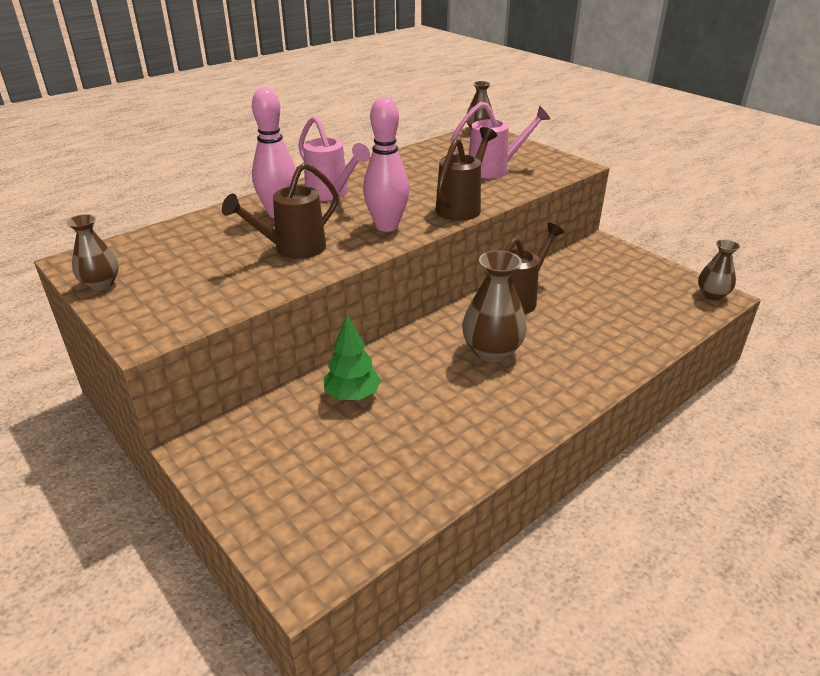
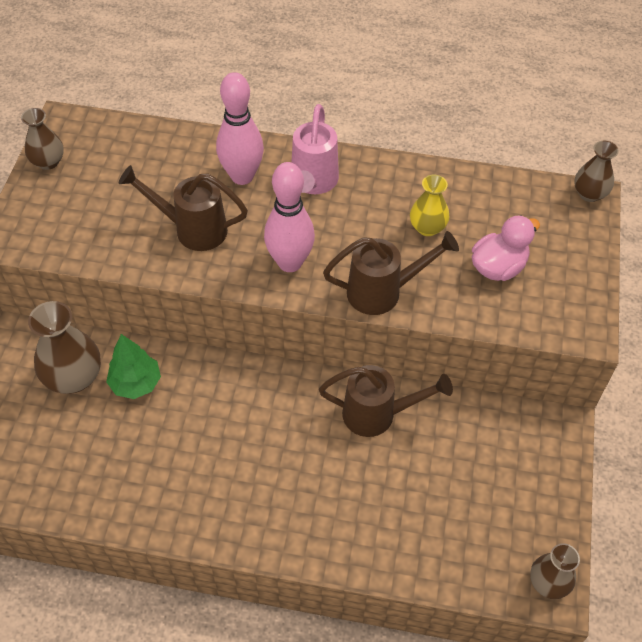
camera: 50 degrees right, 20 degrees up
pink watering can [451,102,550,179] -> pink duck [472,215,540,281]
brown vase [462,250,527,363] -> brown vase moved to [28,301,101,394]
none -> yellow vase [410,175,450,236]

